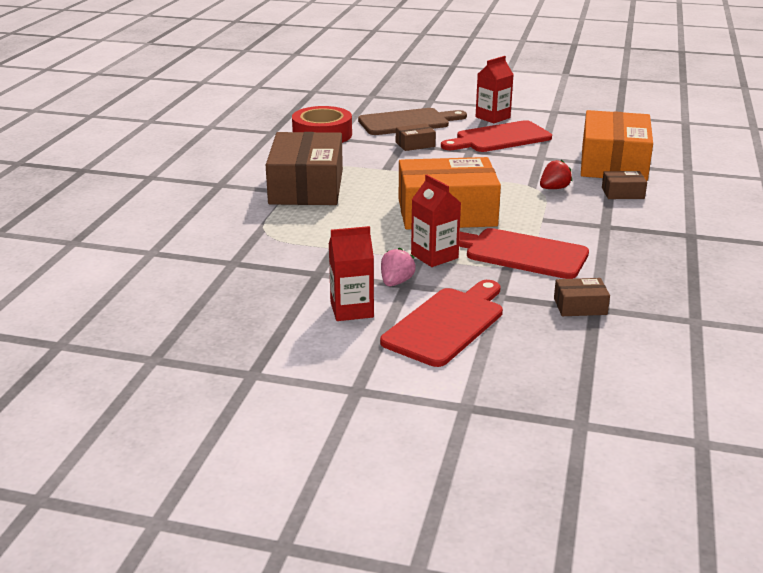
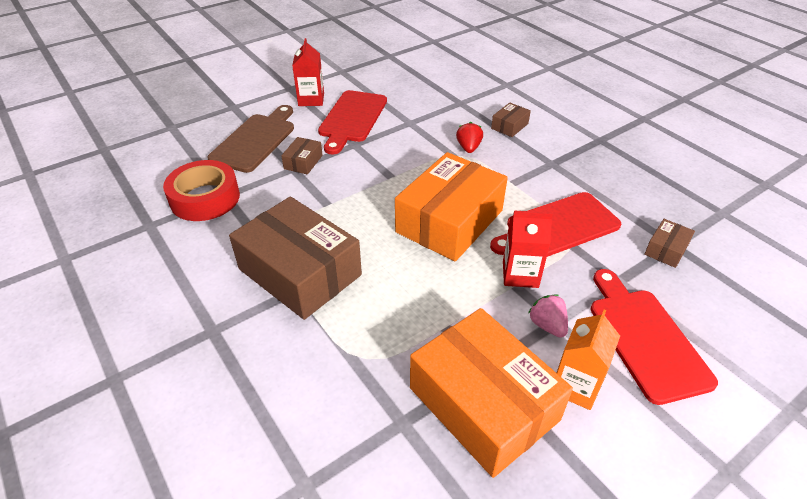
camera: 50 degrees left, 15 degrees up
red carton [329,226,374,321] -> orange carton [557,310,620,410]
orange box [581,110,653,181] -> orange box moved to [410,308,573,478]

